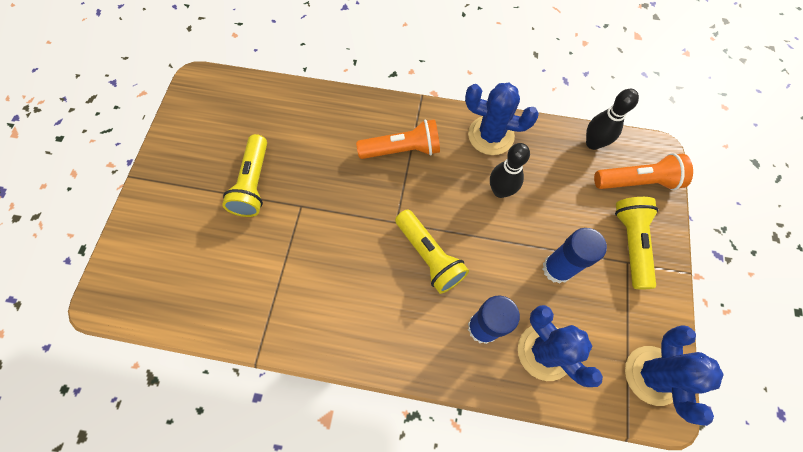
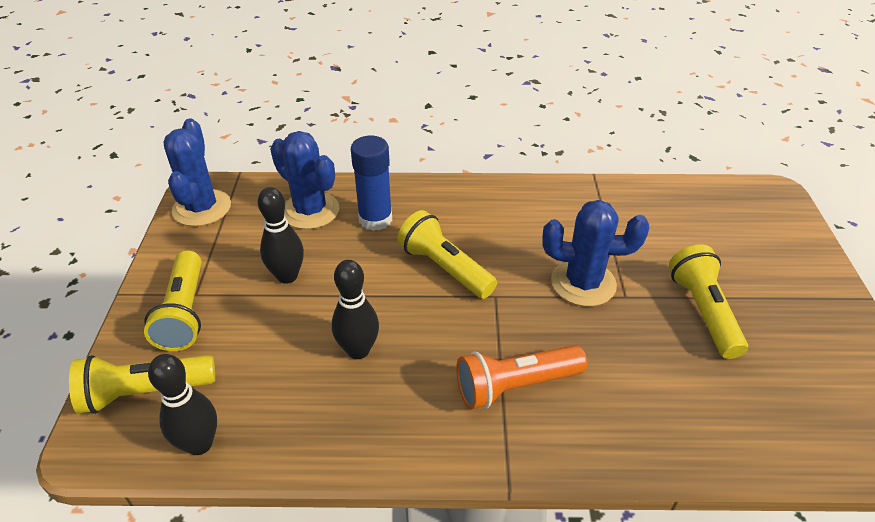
camera: 170 degrees right, 25 degrees down
blue cactus [465,83,539,155] -> blue cactus moved to [542,200,649,306]
blue glue stick [543,228,607,284] -> black bowling pin [258,187,304,284]
orange flashlight [594,153,693,190] -> yellow flashlight [69,355,215,414]

